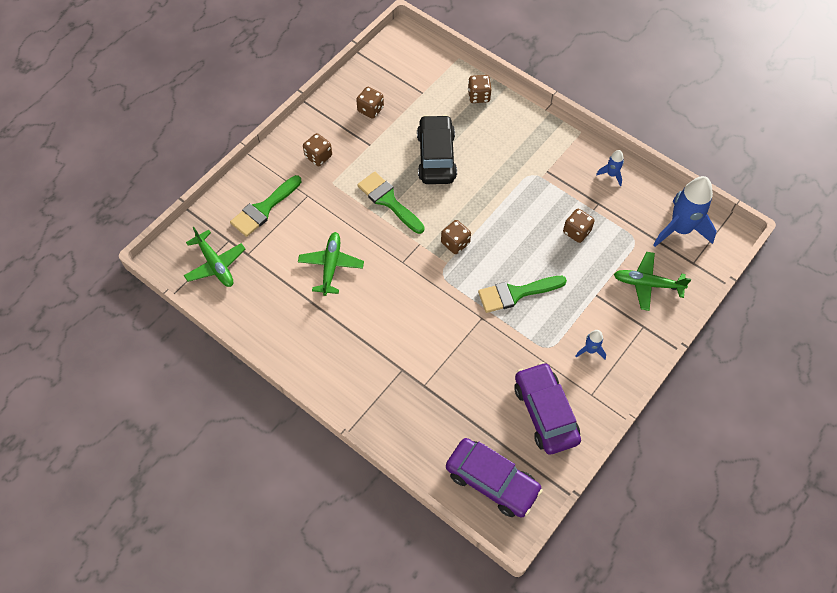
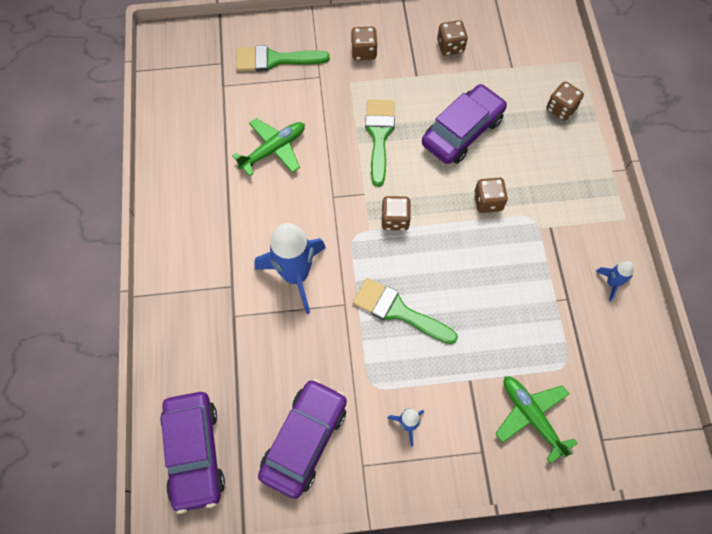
camera: 45 degrees right, 5 degrees up
green plane [184,227,245,287] -> none
black car [417,115,457,184] -> purple car [422,84,507,164]
brown dice [563,209,595,243] -> brown dice moved to [474,178,508,213]
blue rocket [653,176,717,247] -> blue rocket moved to [255,223,326,314]

